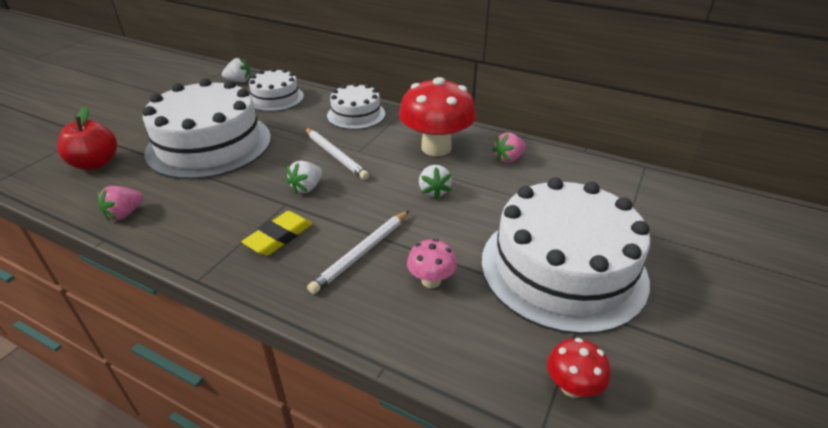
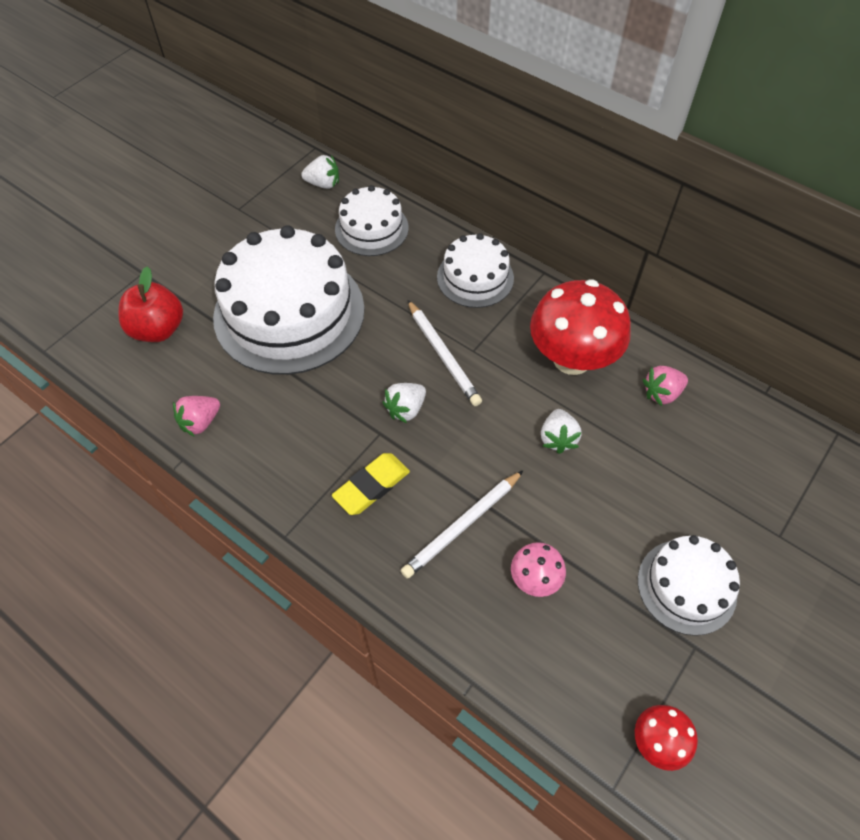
camera: 10 degrees right, 20 degrees up
white cake [481,177,650,334] -> white cake [638,535,740,636], size x0.53

